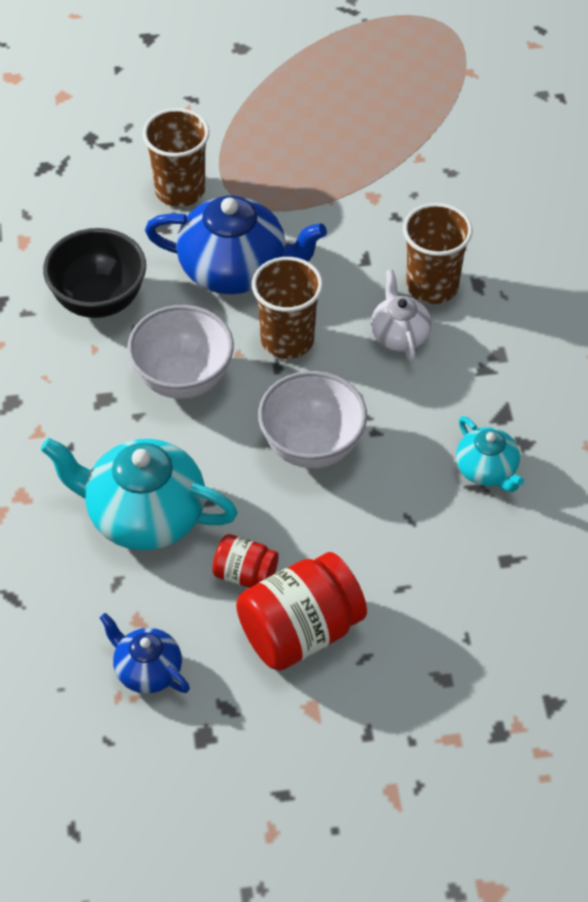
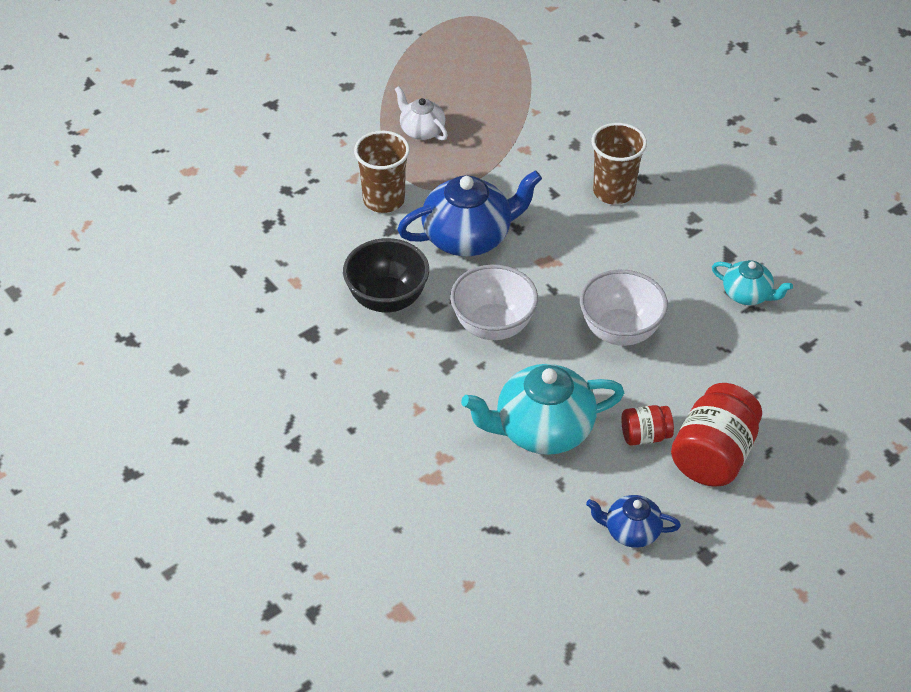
camera: 30 degrees left, 5 degrees down
brown cup [252,257,323,359] -> none
white teapot [371,270,431,362] -> white teapot moved to [395,86,448,141]

